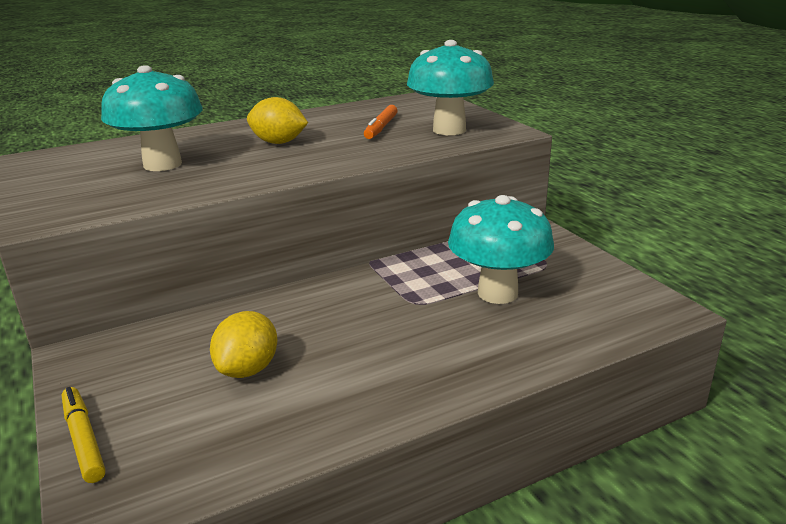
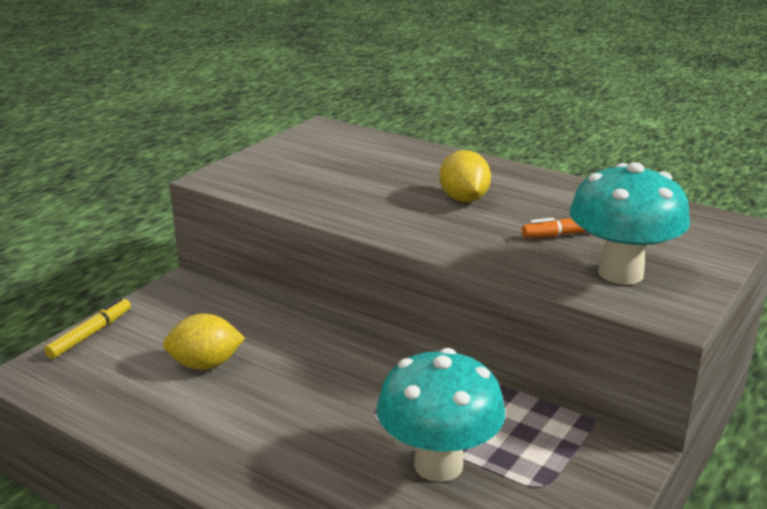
camera: 60 degrees right, 0 degrees up
turquoise mushroom [101,65,203,171] -> none

